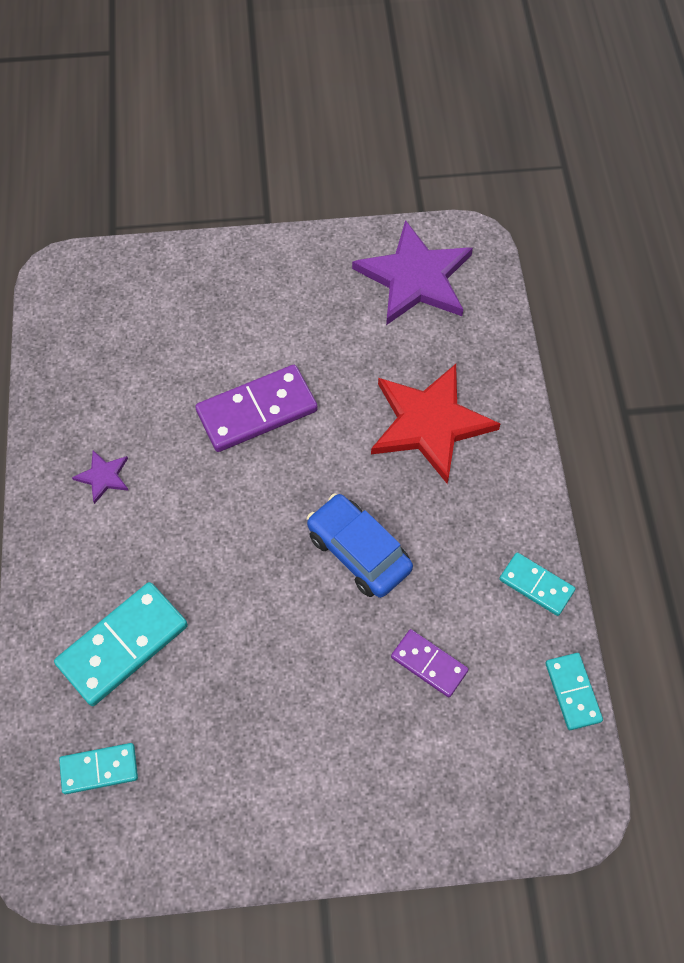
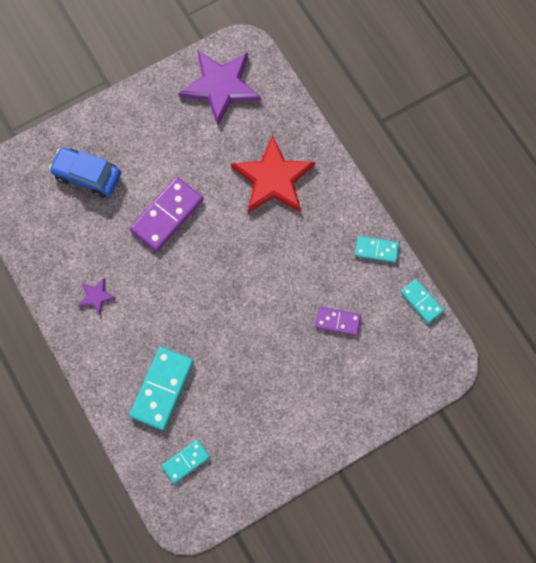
camera: 25 degrees left, 10 degrees up
blue car [307,494,413,598] -> blue car moved to [49,147,121,198]

